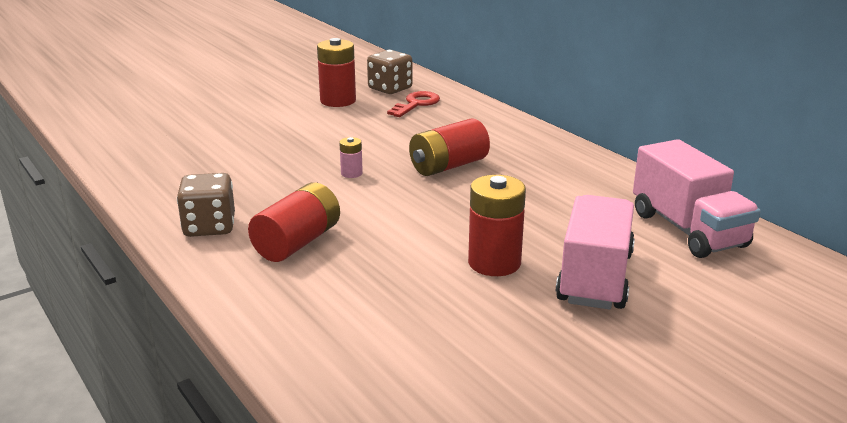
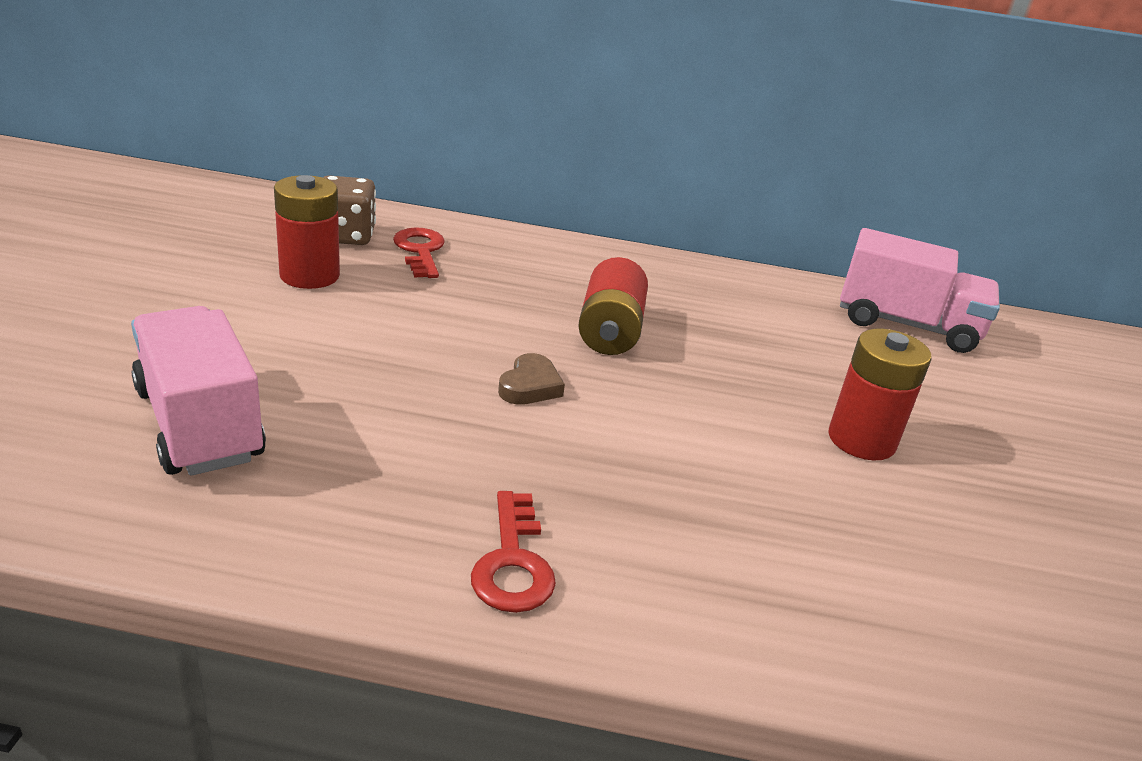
camera: 50 degrees left, 5 degrees up
brown dice [177,173,235,237] -> red key [471,491,556,613]
red battery [248,183,340,262] -> none
pink battery [339,137,363,178] -> brown heart [498,353,565,405]
pink truck [556,195,635,309] -> pink truck moved to [131,306,266,476]

